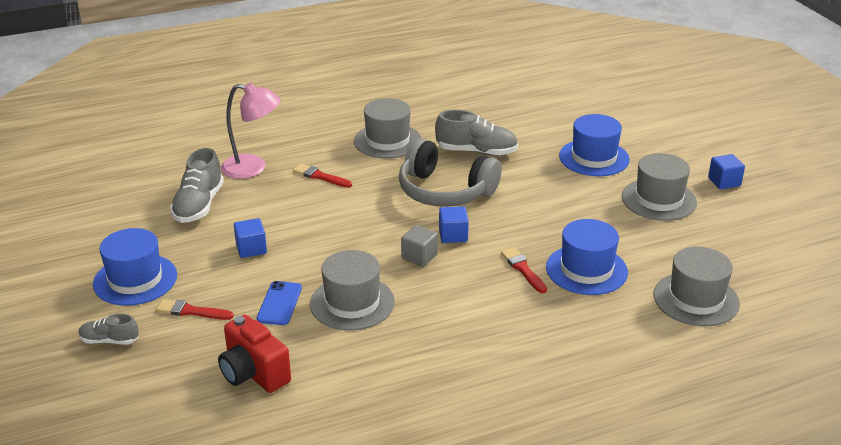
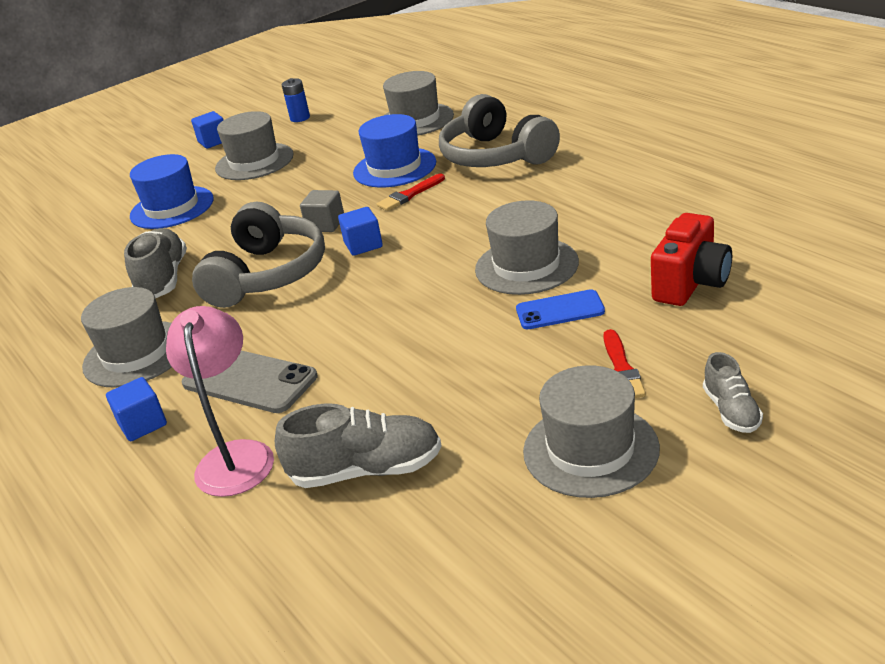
camera: 100 degrees left, 0 degrees up
blue hat [93,228,177,306] -> grey hat [523,365,660,498]
blue cube [234,218,267,258] -> blue cube moved to [106,377,167,441]
red brush [293,164,352,188] -> grey phone [182,350,317,413]
grey cube [401,225,438,267] -> grey cube moved to [300,190,344,232]
none -> blue battery [282,78,310,122]
none -> grey headphones [439,94,560,167]

